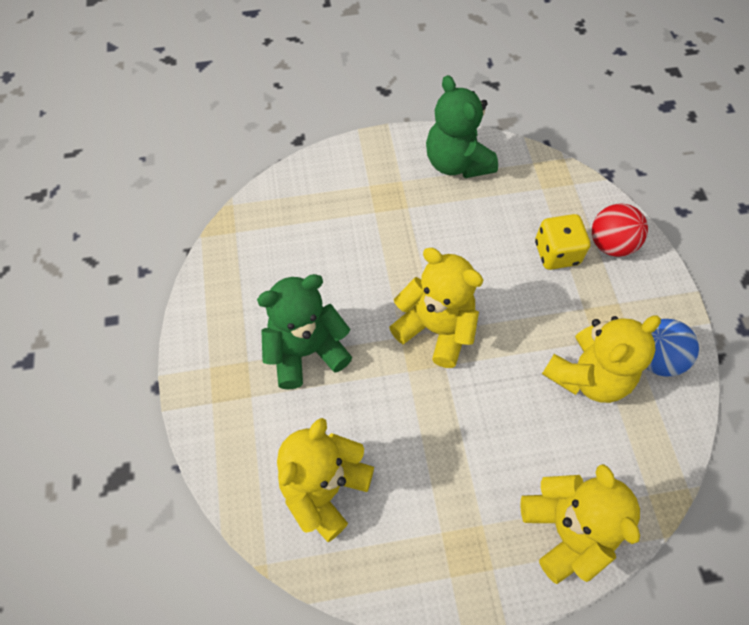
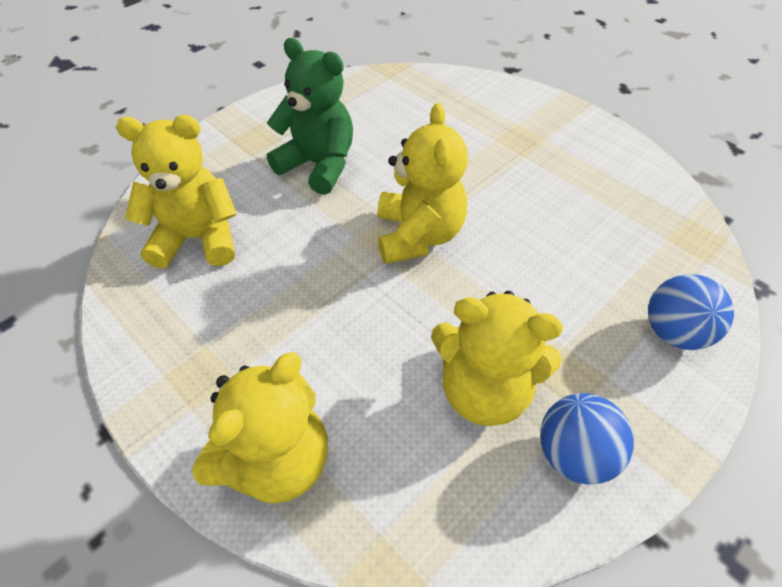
camera: 55 degrees right, 10 degrees down
green teddy bear [426,75,498,178] -> none
yellow dice [535,214,590,270] -> none
red ball [592,204,648,257] -> blue ball [648,274,734,350]

